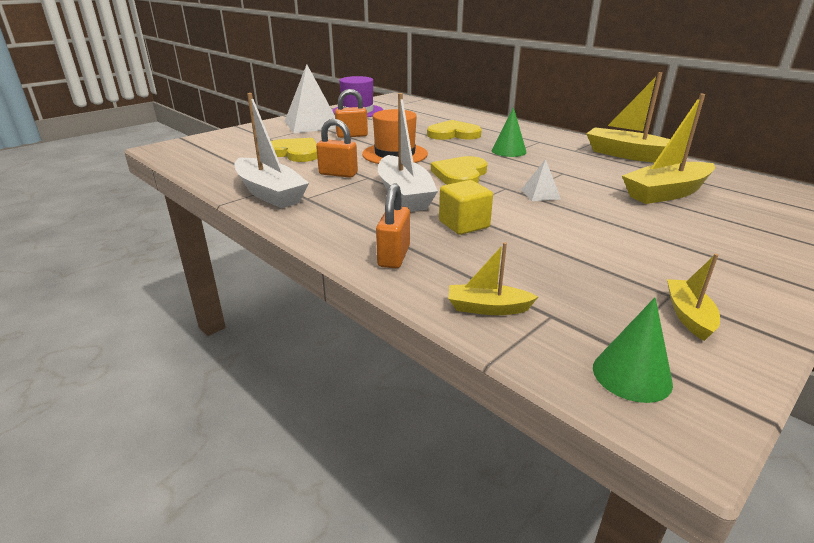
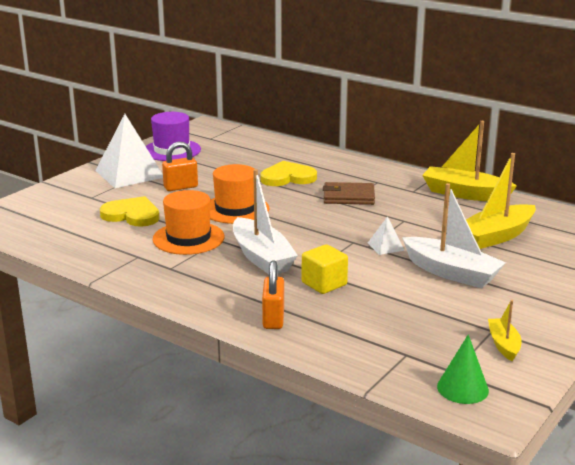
camera: 10 degrees left, 5 degrees down
white boat [234,93,309,208] -> white boat moved to [402,183,506,288]
orange padlock [316,119,358,178] -> orange hat [153,190,225,255]
yellow heart [431,156,487,185] -> none
yellow boat [449,242,538,315] -> none
green cone [492,107,527,157] -> brown wallet [323,182,375,205]

